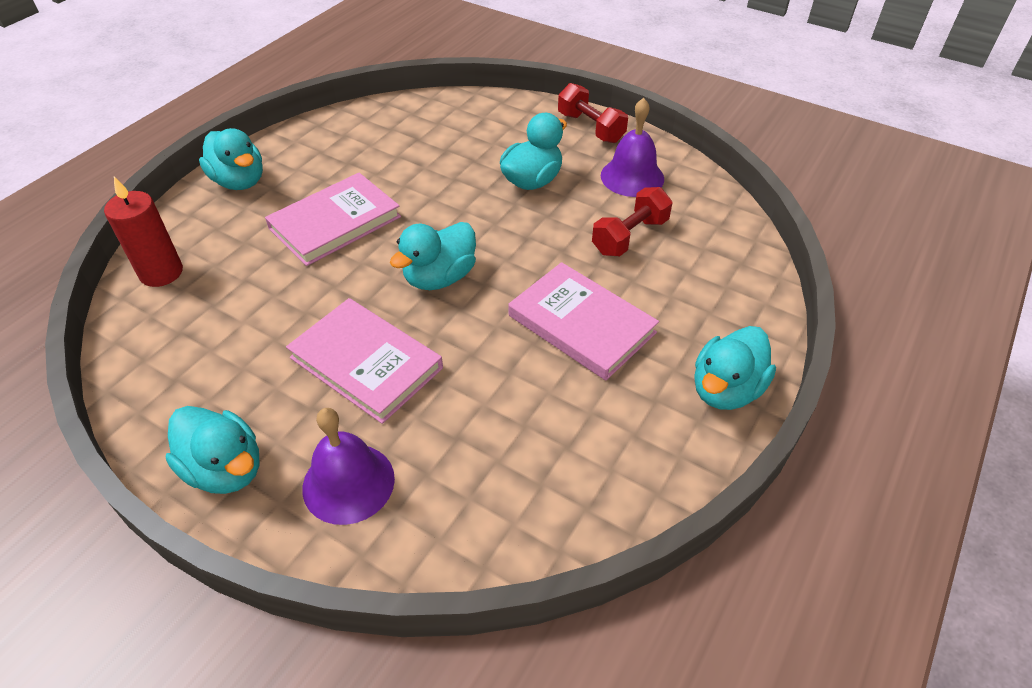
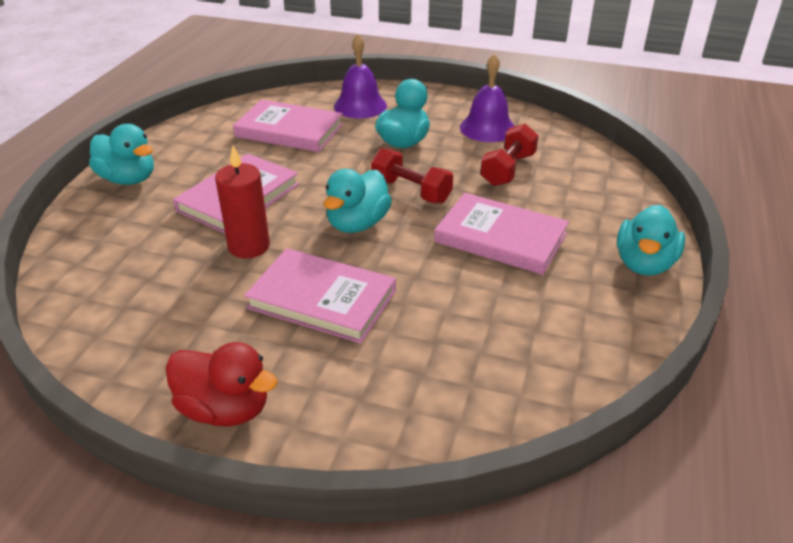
camera: 15 degrees left, 10 degrees down
red candle [104,177,183,287] -> red candle moved to [215,146,270,258]
turquoise duck [166,406,260,494] -> red duck [165,342,278,427]
purple bell [302,408,395,525] -> purple bell moved to [334,34,387,118]
red dumbbell [558,83,628,143] -> red dumbbell moved to [371,148,453,204]
none -> pink book [233,100,343,152]

